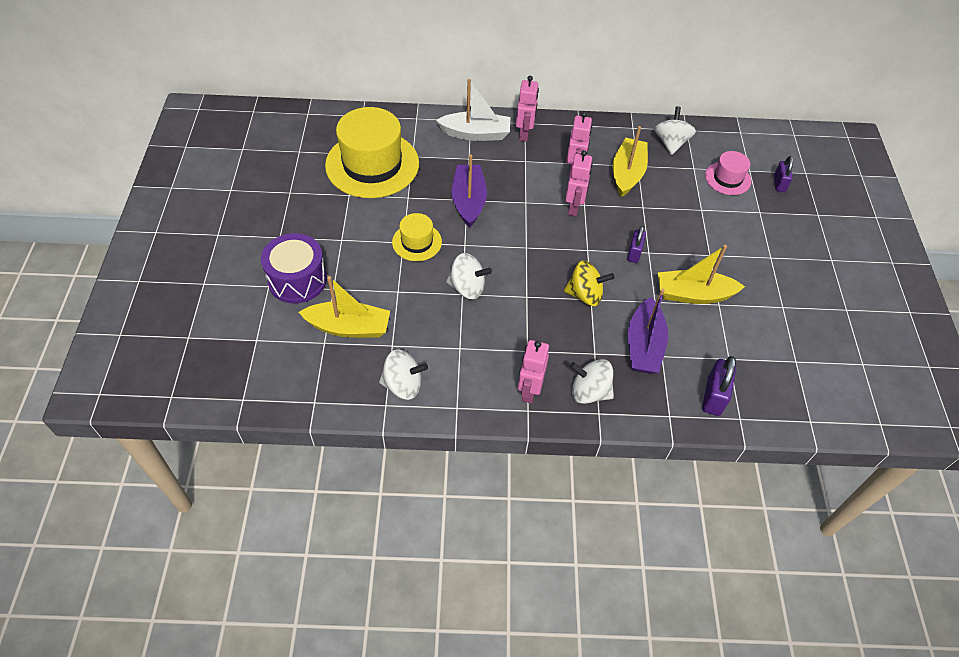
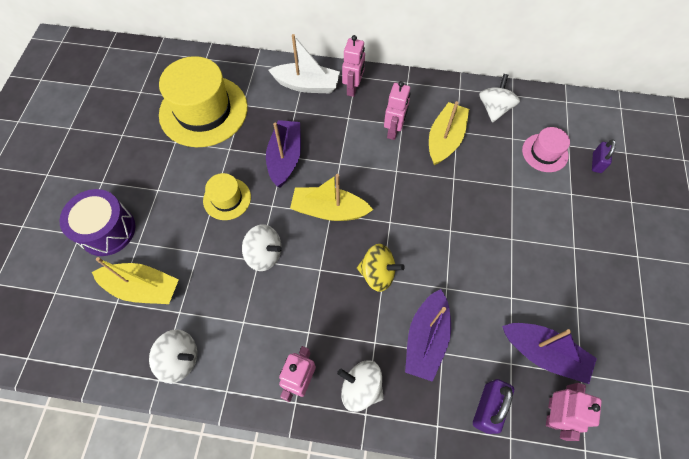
camera: 10 degrees right, 10 degrees up
pink robot [565,150,593,216] -> pink robot moved to [546,383,602,441]
purple padlock [627,226,646,263] -> none
yellow boat [658,245,745,304] -> yellow boat moved to [290,174,373,221]
none -> purple boat [502,323,597,384]

